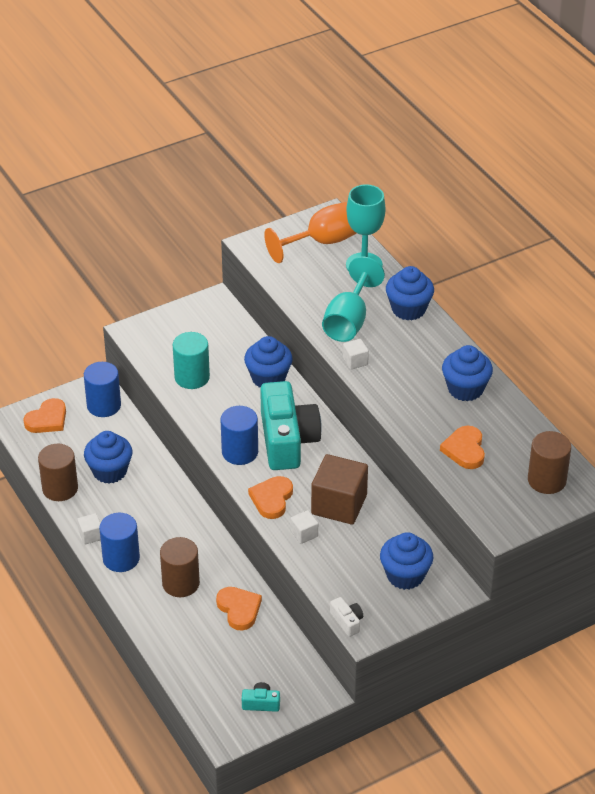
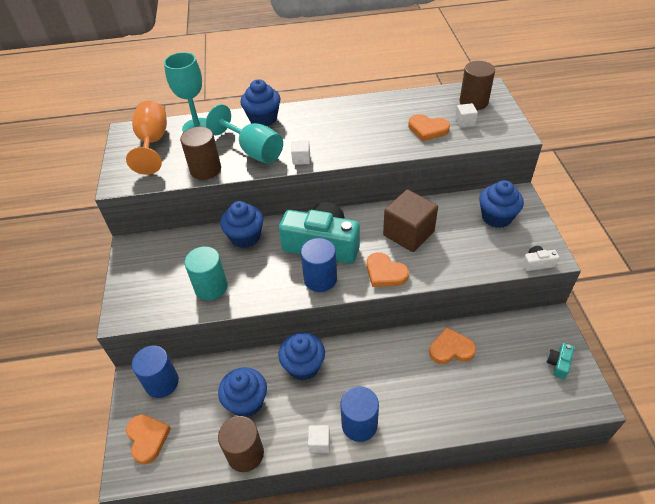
camera: 65 degrees left, 5 degrees up
brown cylinder [160,537,200,597] -> brown cylinder moved to [180,127,221,180]
white cube [290,510,318,544] -> white cube moved to [455,103,478,128]
blue cupcake [442,345,493,401] -> blue cupcake moved to [278,333,325,380]

